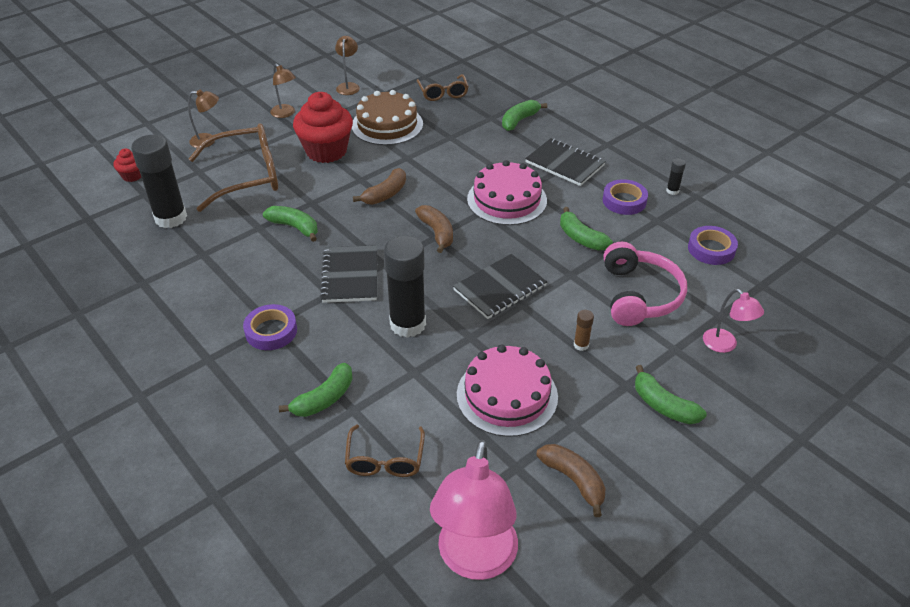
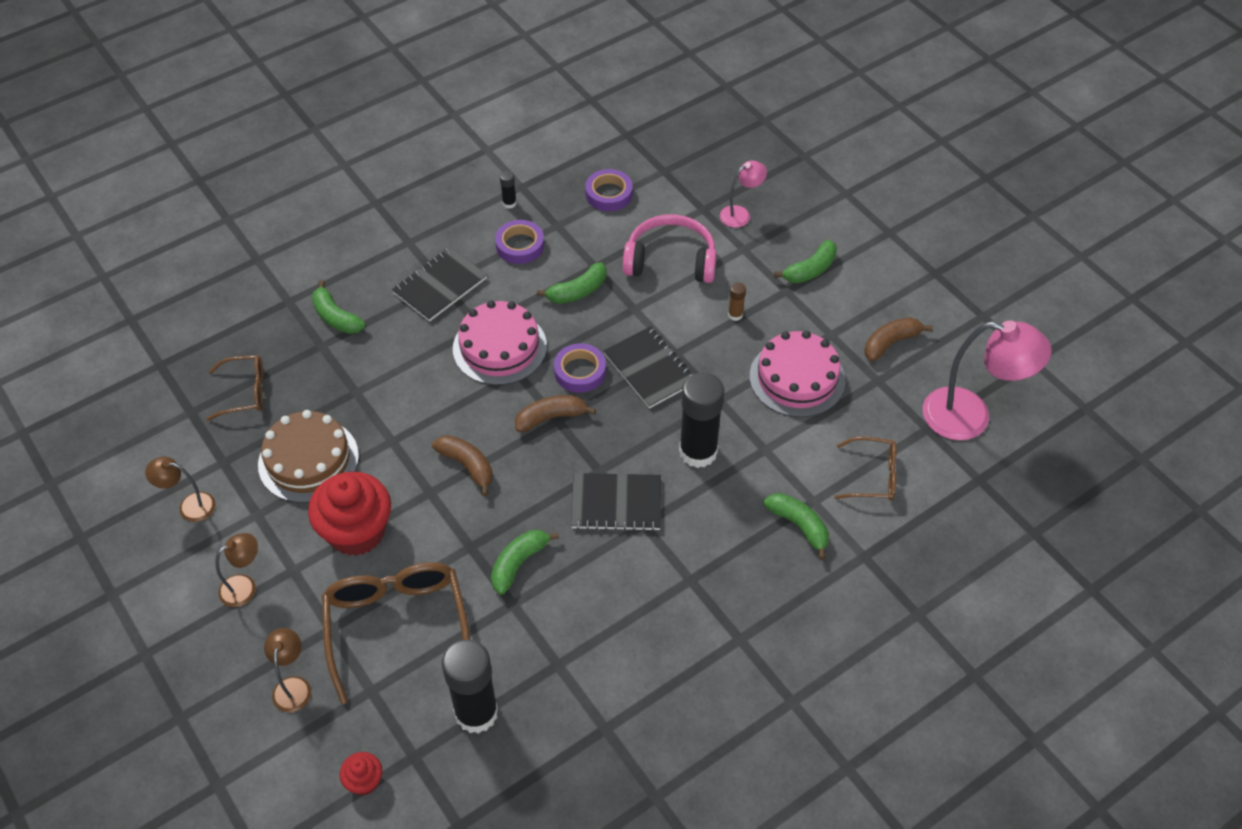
camera: 85 degrees left, 10 degrees up
purple tape [243,304,297,350] -> purple tape moved to [554,343,606,393]

